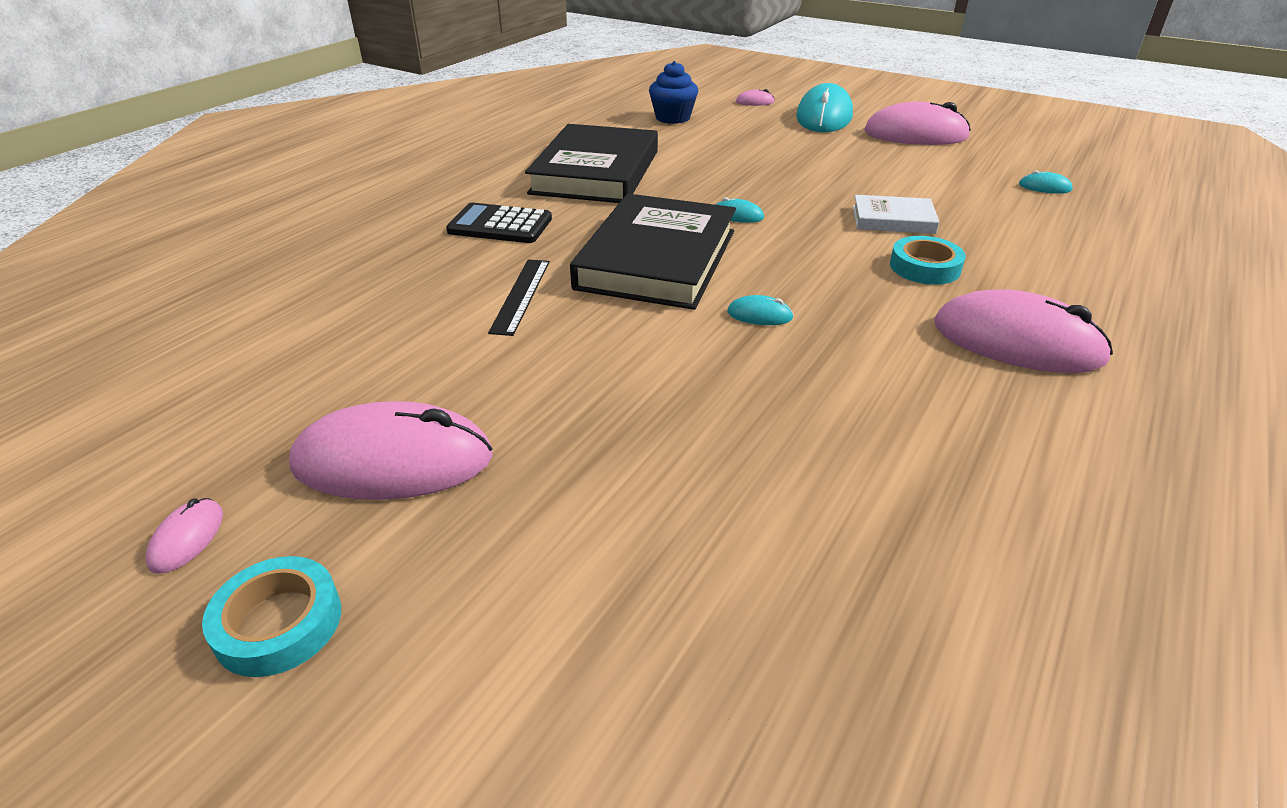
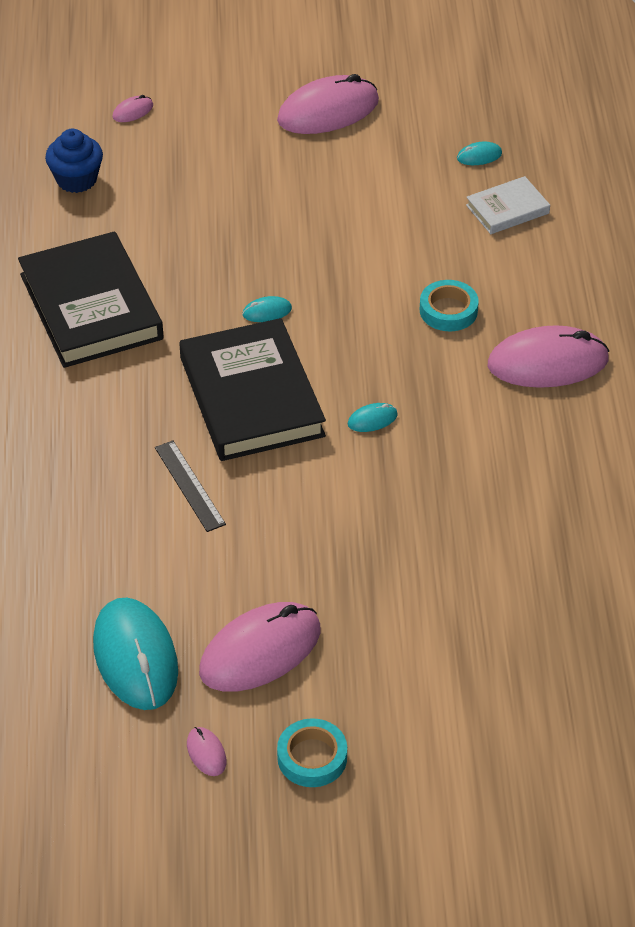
camera: 35 degrees left, 10 degrees up
black calculator [446,203,552,243] -> none
turquoise mouse [796,83,853,132] -> turquoise mouse moved to [93,598,178,710]
white book [853,195,939,234] -> white book moved to [466,176,550,234]

